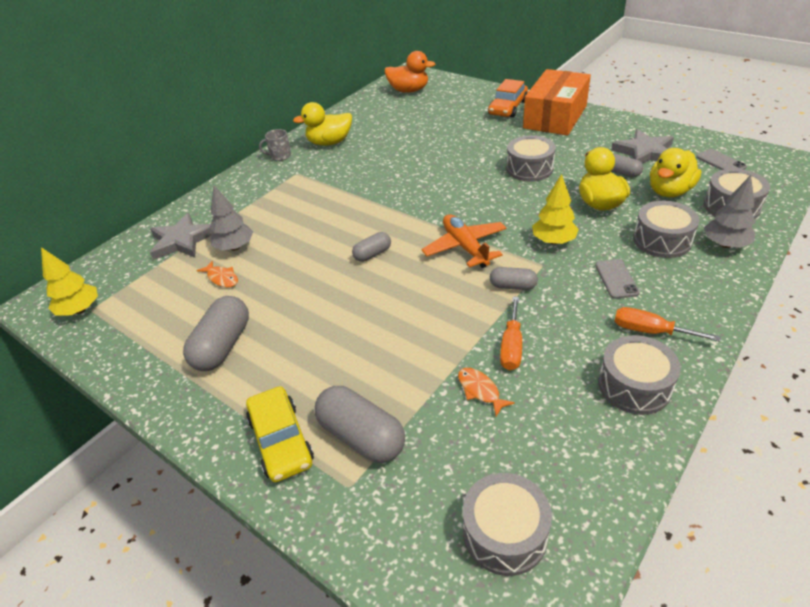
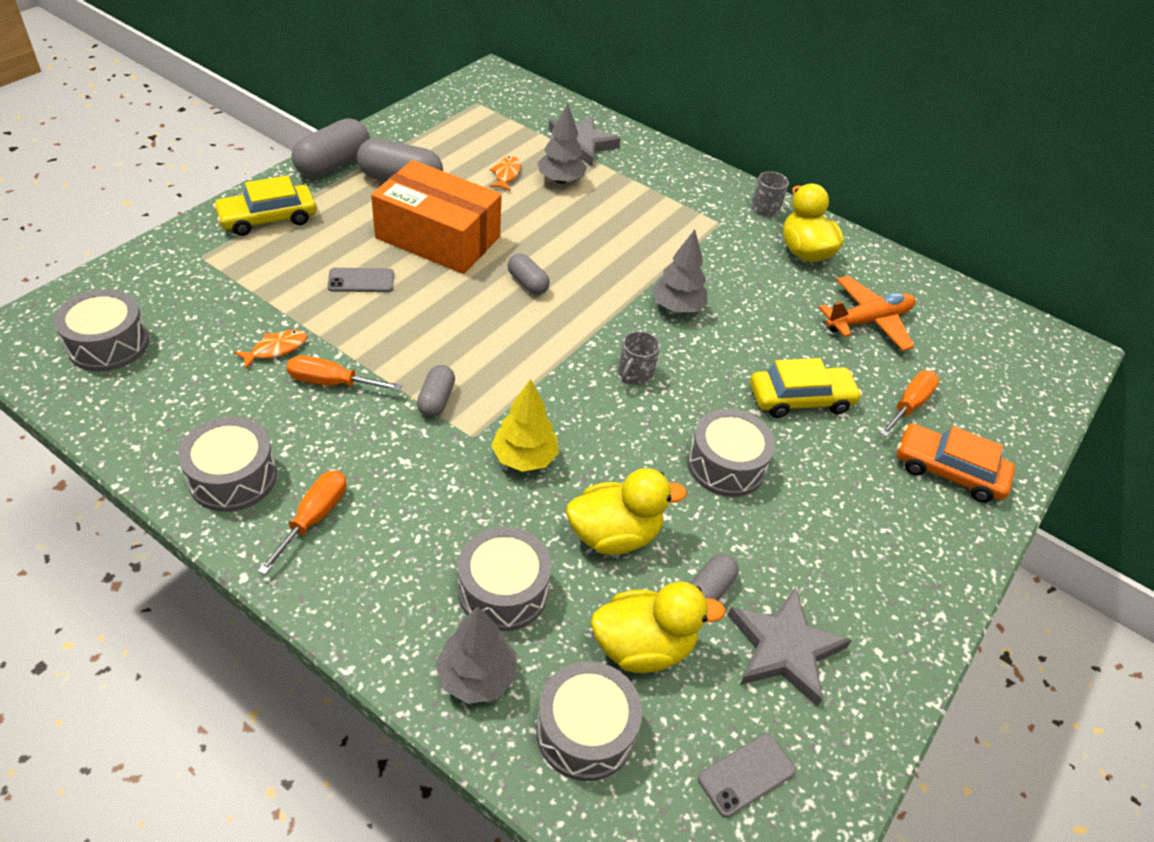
camera: 80 degrees right, 5 degrees up
yellow tree [41,247,98,316] -> none
orange fish [197,261,238,288] -> orange fish turned 150 degrees clockwise [489,156,521,191]
grey capsule [315,386,405,463] -> grey capsule moved to [291,118,370,178]
orange duck [385,51,435,93] -> none
orange plane [422,214,506,268] -> orange plane moved to [819,276,916,351]
orange box [523,69,591,135] -> orange box moved to [371,160,502,274]
grey phone [595,259,640,299] -> grey phone moved to [327,268,394,292]
yellow duck [650,148,701,197] -> yellow duck turned 135 degrees clockwise [591,581,726,673]
none -> grey mug [618,331,660,385]
none -> grey tree [652,229,707,312]
none -> yellow car [750,358,862,418]
none -> orange screwdriver [880,370,940,437]

